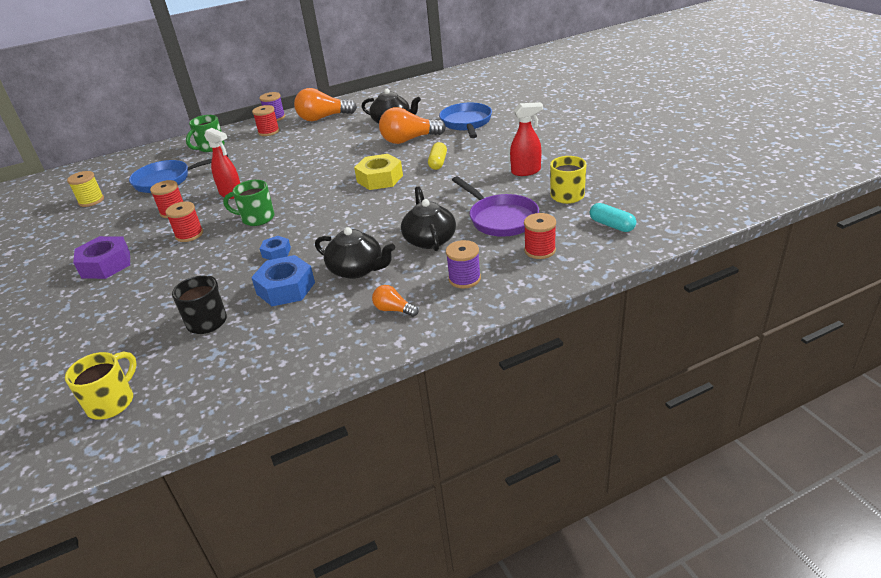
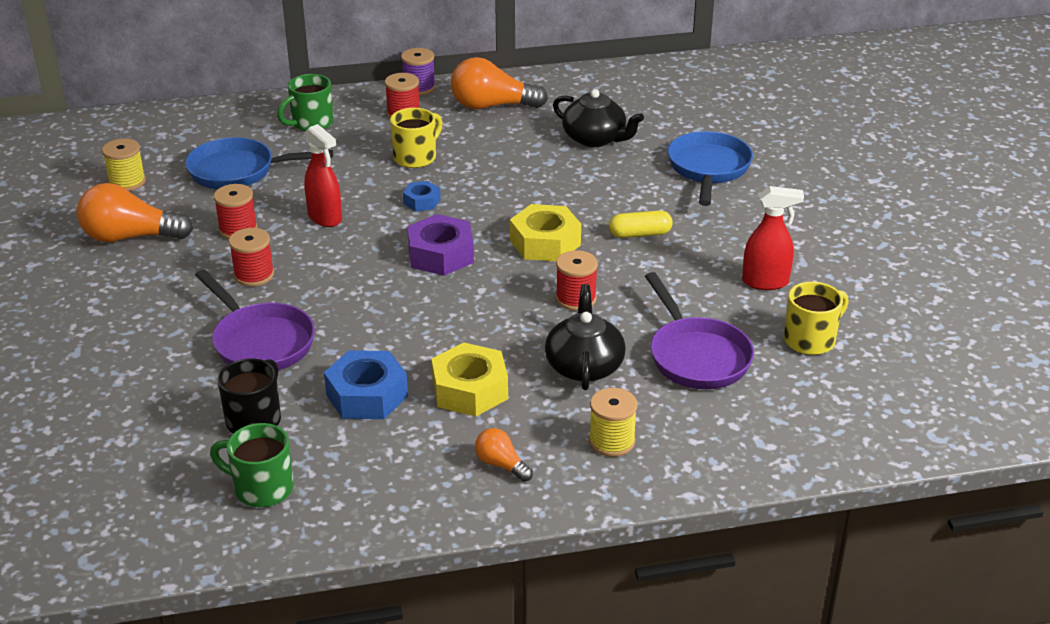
camera: 10 degrees right, 0 degrees up
yellow mug [65,351,137,420] -> yellow mug moved to [390,108,443,168]
purple nut [73,236,130,279] -> purple nut moved to [407,214,474,276]
green mug [223,180,275,226] -> green mug moved to [210,423,294,507]
blue nut [259,236,291,260] -> blue nut moved to [403,181,441,212]
black teapot [315,227,395,279] -> yellow nut [431,343,508,416]
orange light bulb [379,107,446,144] -> orange light bulb moved to [77,183,193,242]
yellow capsule [428,142,447,170] -> yellow capsule turned 60 degrees clockwise [609,210,673,238]
purple spool [446,240,481,288] -> yellow spool [589,388,638,457]
red spool [524,213,556,259] -> red spool moved to [556,250,598,311]
turquoise capsule [590,203,636,232] -> none
none -> purple pan [195,269,315,370]

